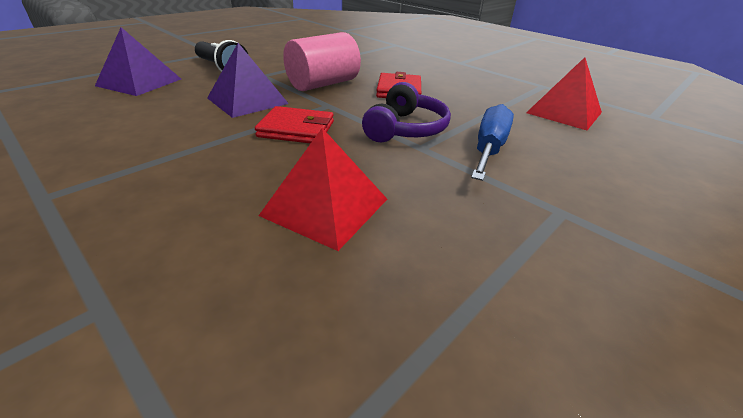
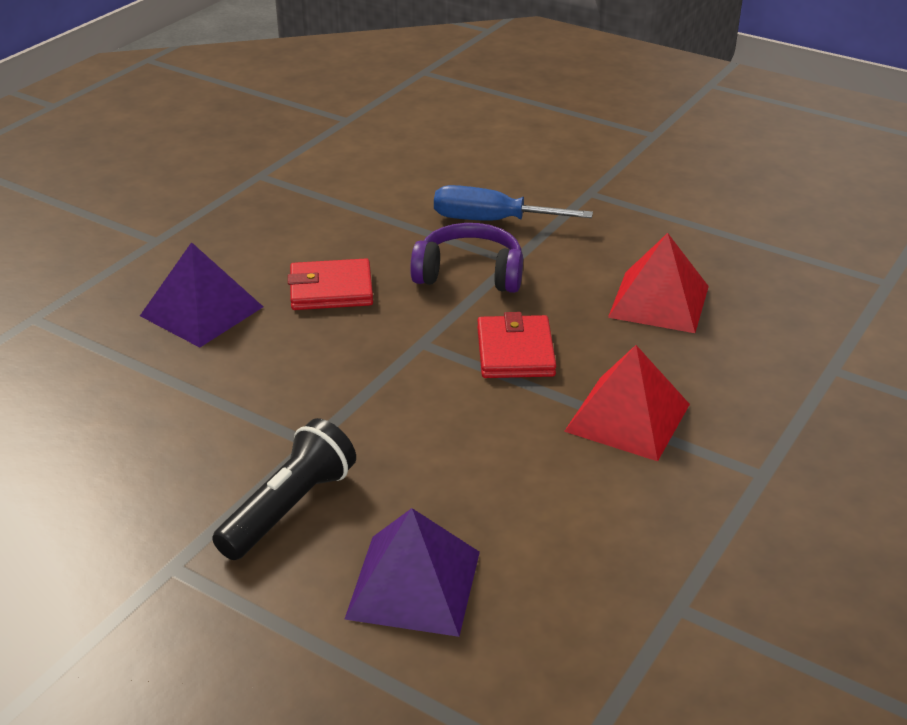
camera: 100 degrees left, 0 degrees up
purple pyramid [207,43,289,118] -> purple pyramid moved to [140,242,263,348]
pink cylinder [283,32,361,91] -> none
red pyramid [526,57,602,130] -> red pyramid moved to [564,345,690,461]

